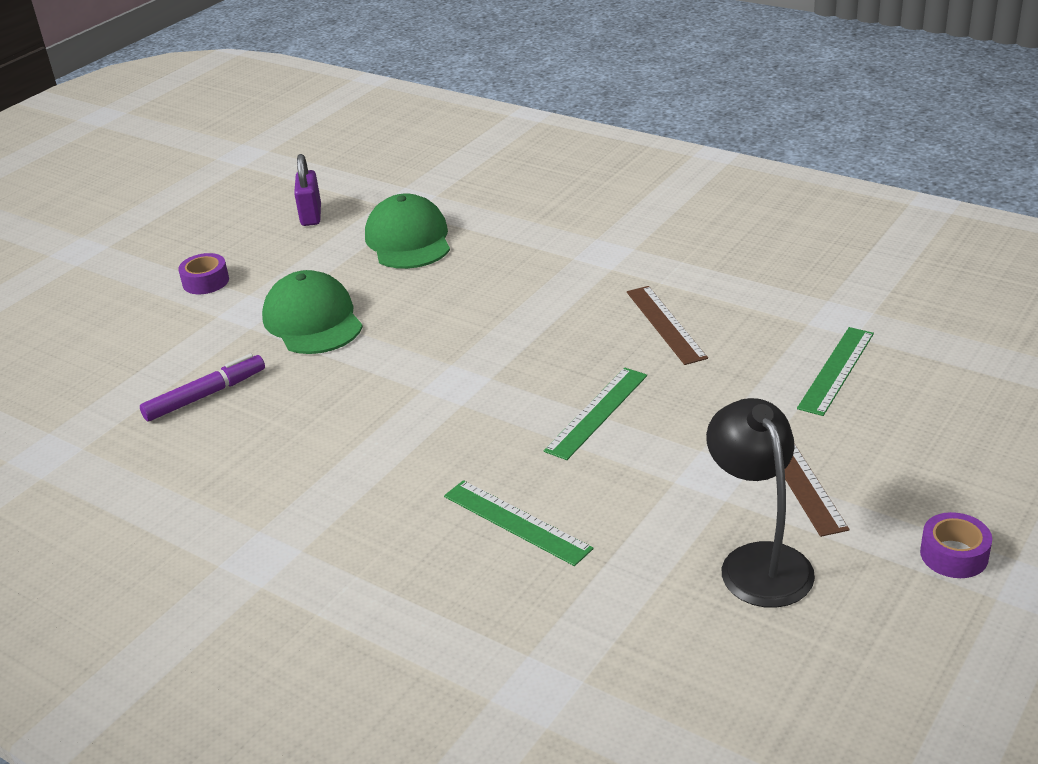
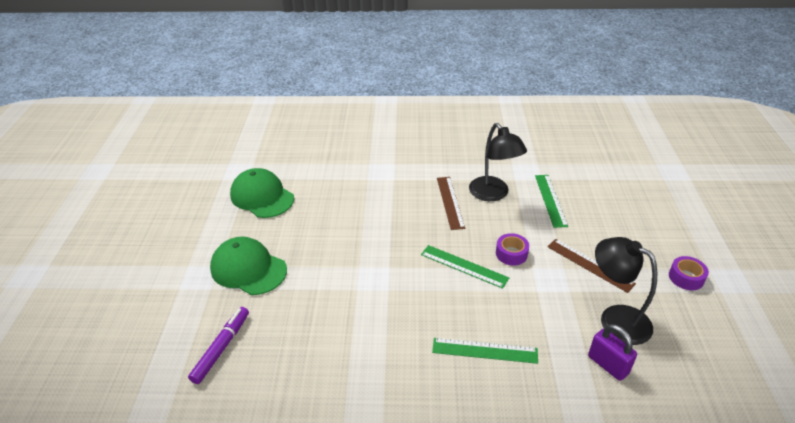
camera: 35 degrees left, 5 degrees up
purple tape [178,253,229,294] -> purple tape moved to [496,233,529,265]
purple padlock [294,154,321,226] -> purple padlock moved to [588,324,637,381]
green ruler [544,368,647,460] -> green ruler turned 60 degrees counterclockwise [421,245,509,289]
brown ruler [627,286,708,365] -> brown ruler turned 45 degrees clockwise [437,177,465,230]
none -> black lamp [469,123,527,201]

